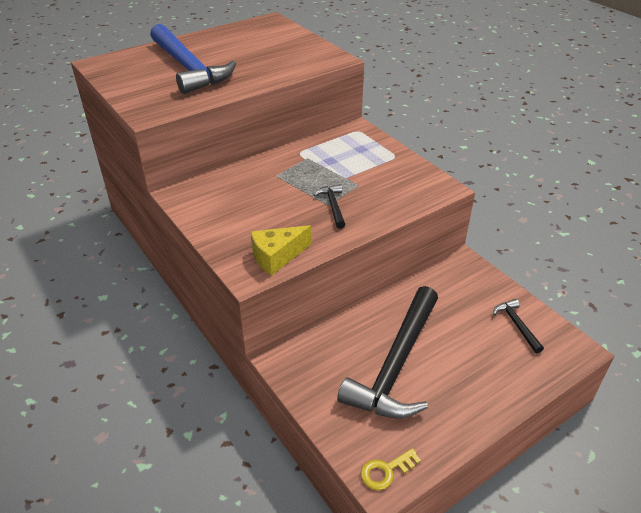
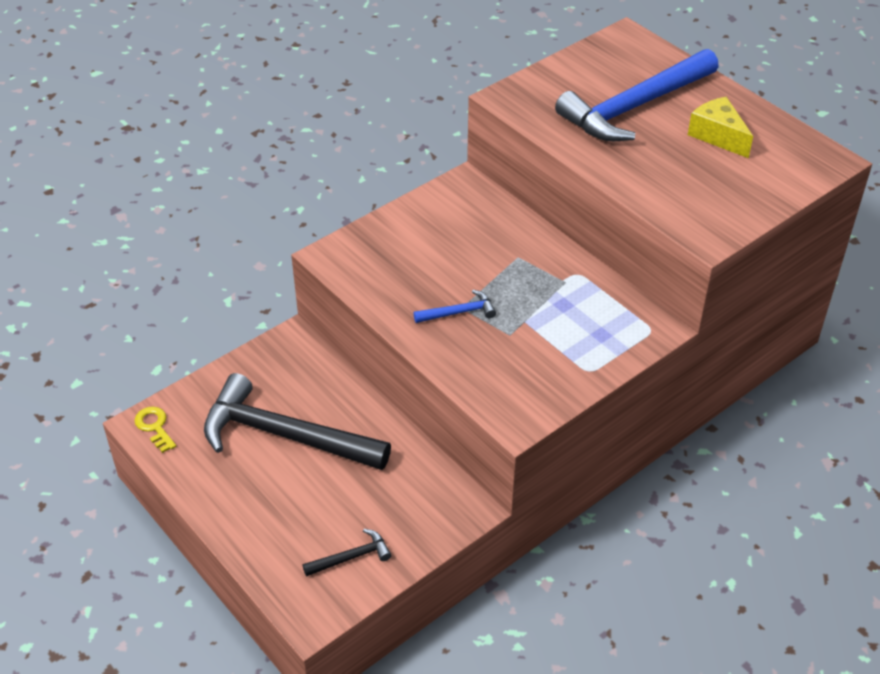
camera: 85 degrees right, 5 degrees up
yellow cheese [251,225,311,276] -> yellow cheese moved to [688,97,753,158]
black hammer [314,184,346,229] -> blue hammer [414,290,496,323]

